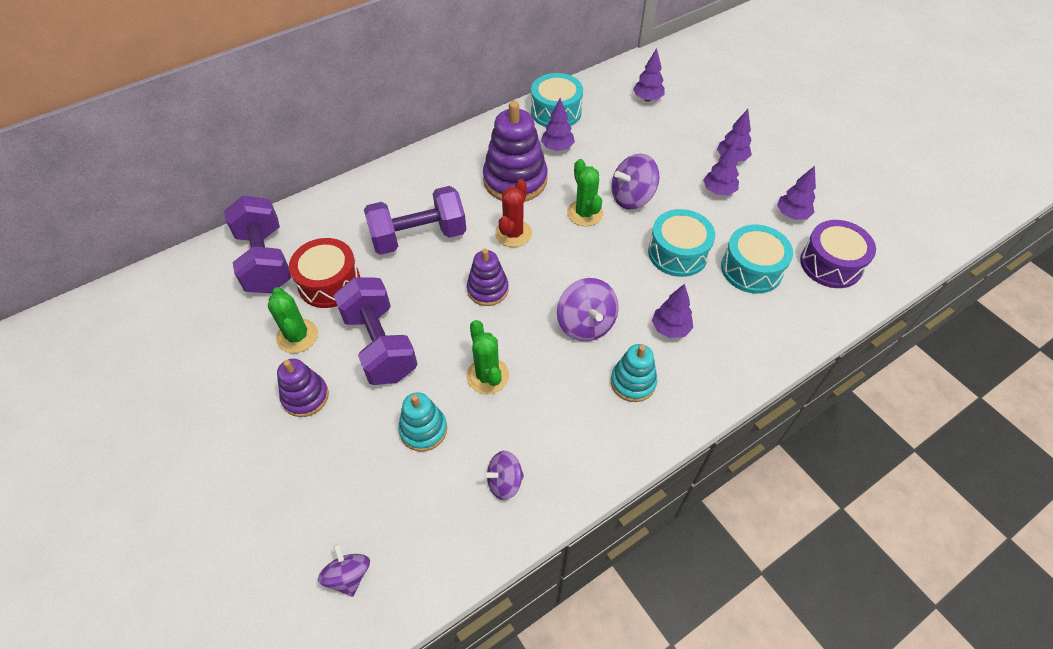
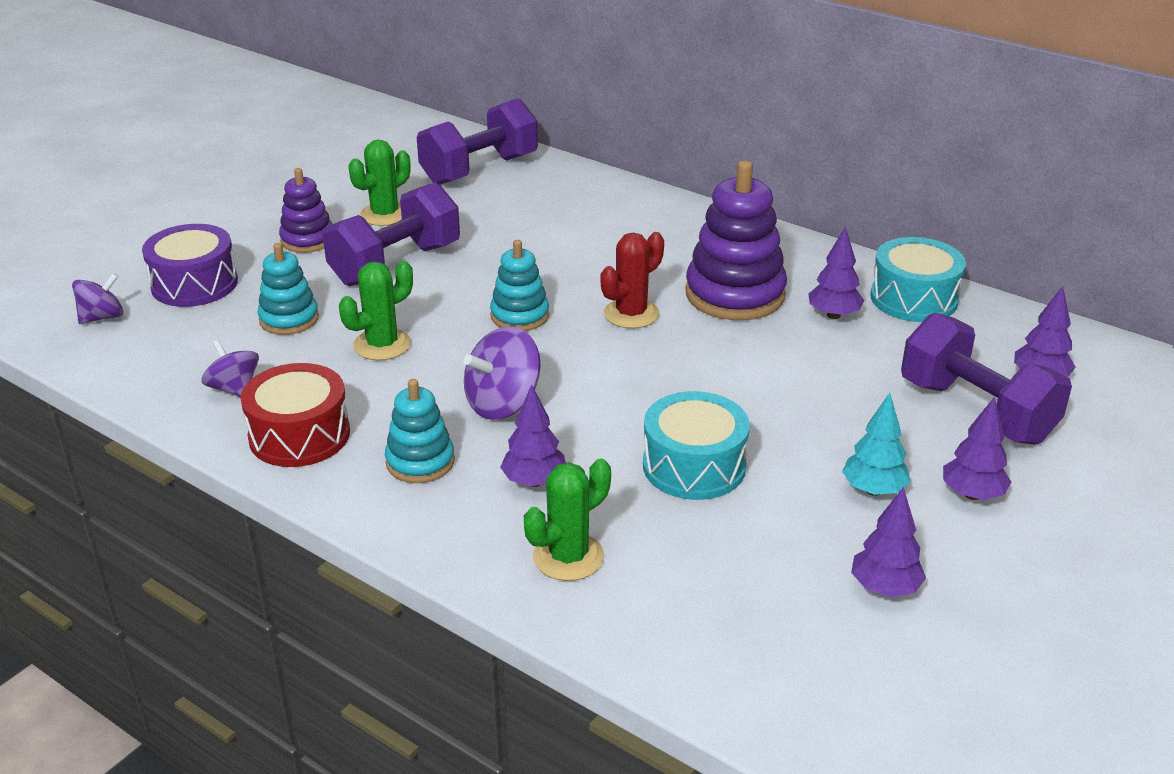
camera: 70 degrees right, 20 degrees down
red drum [289,238,360,308] -> red drum moved to [241,363,350,467]
purple dumbbell [364,186,467,255] -> purple dumbbell moved to [901,313,1072,445]
purple stacking toy [467,249,509,306] -> turquoise stacking toy [490,240,549,331]
red cactus [495,179,532,247] -> red cactus turned 45 degrees counterclockwise [600,232,664,329]
green cactus [567,159,603,226] -> green cactus moved to [524,458,611,581]
purple spinning top [611,153,659,210] -> none
purple tree [703,141,739,195] -> turquoise tree [842,393,910,496]
turquoise drum [721,225,793,294] -> none
purple drum [800,220,876,288] -> purple drum moved to [142,224,238,307]

